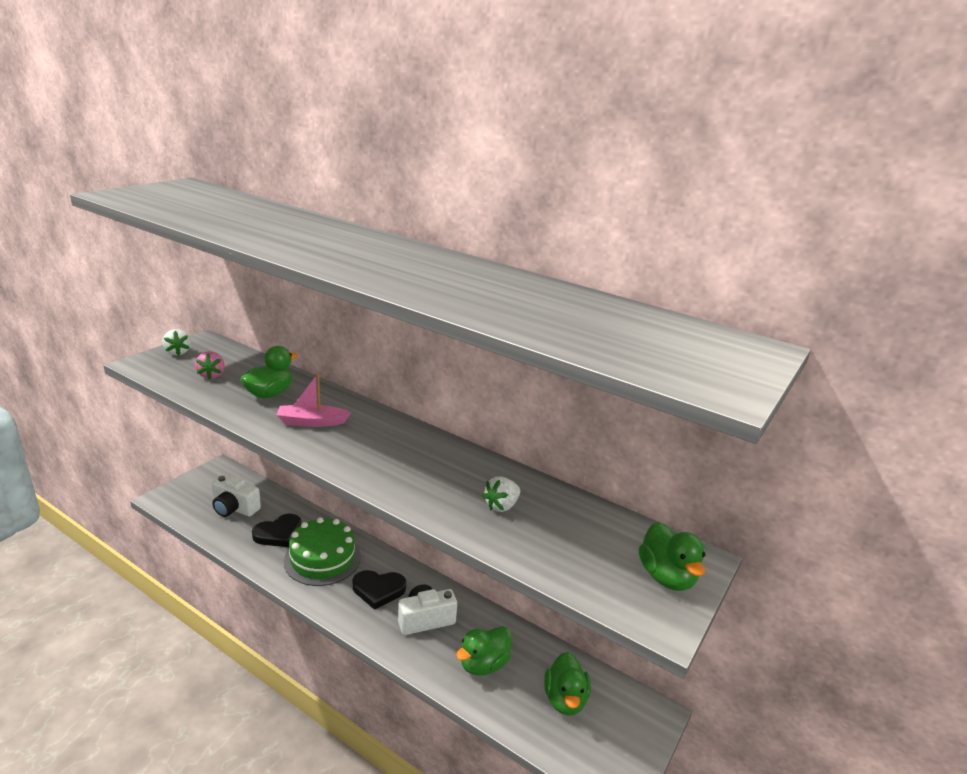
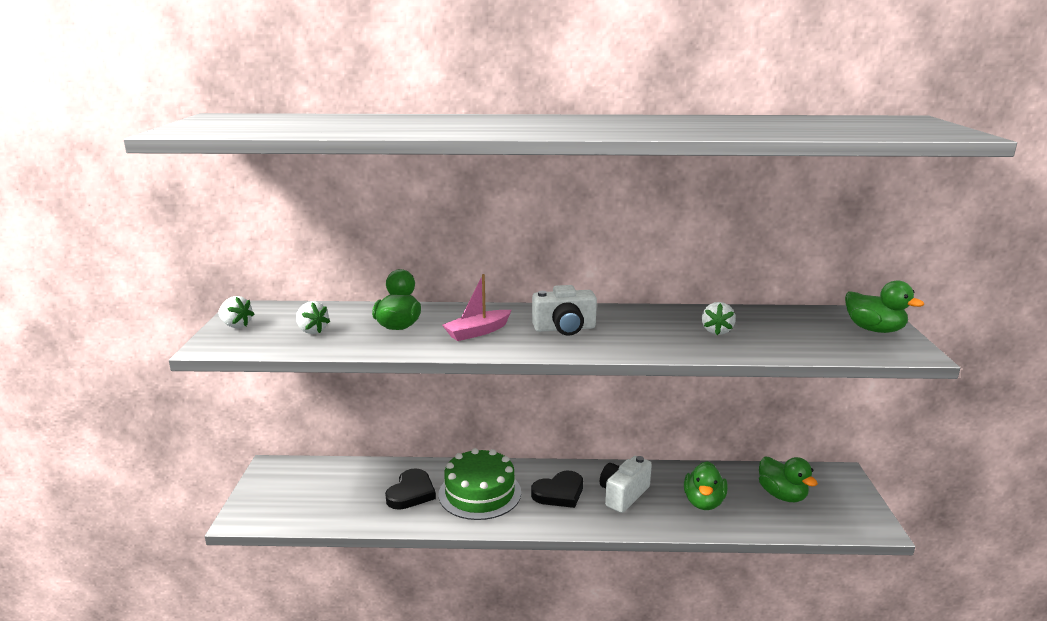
camera: 30 degrees left, 5 degrees down
pink strawberry [195,351,225,379] -> white strawberry [296,301,330,334]
white camera [212,475,261,517] -> white camera moved to [532,285,597,336]

